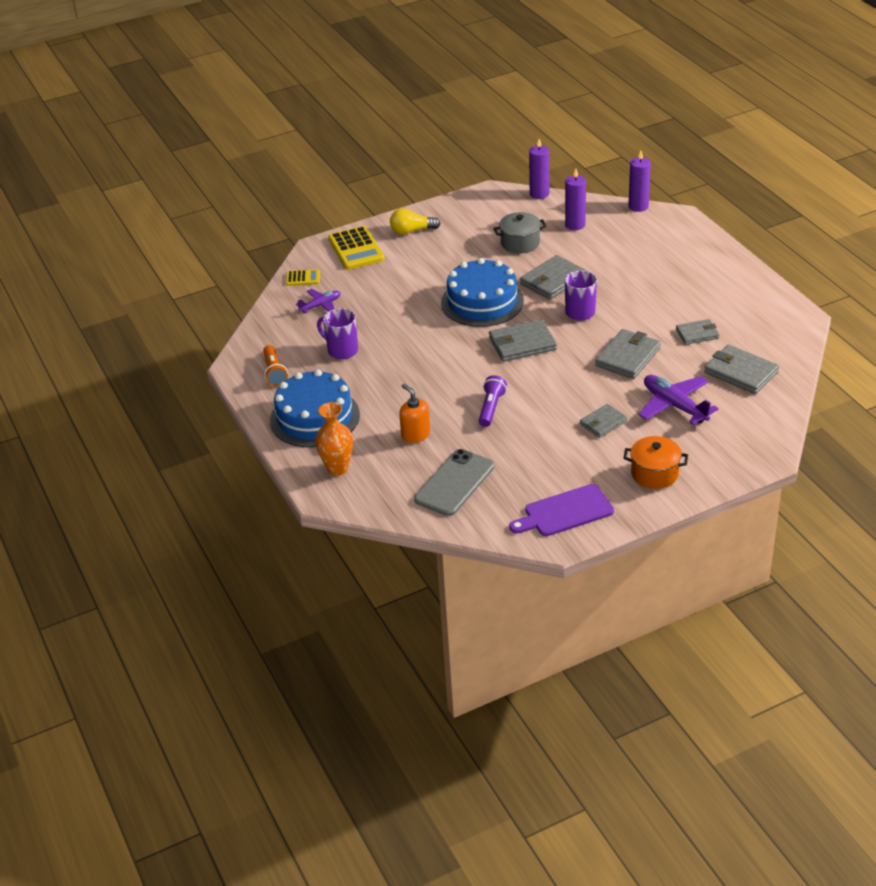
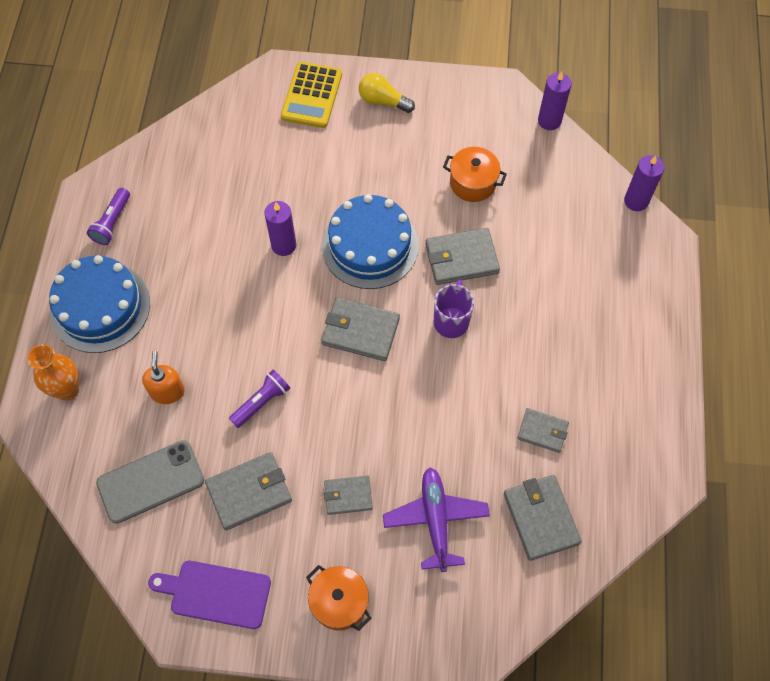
camera: 30 degrees right, 25 degrees up
orange flashlight [263,345,288,386] -> purple flashlight [87,188,130,245]
yellow calculator [286,269,320,286] -> none
purple plane [296,289,340,314] -> none
purple mug [317,308,358,359] -> none
grey pot [493,212,547,253] -> orange pot [443,147,507,202]
purple candle [565,169,586,230] -> purple candle moved to [264,201,296,256]
grey wallet [595,329,661,379] -> grey wallet moved to [205,452,292,531]

